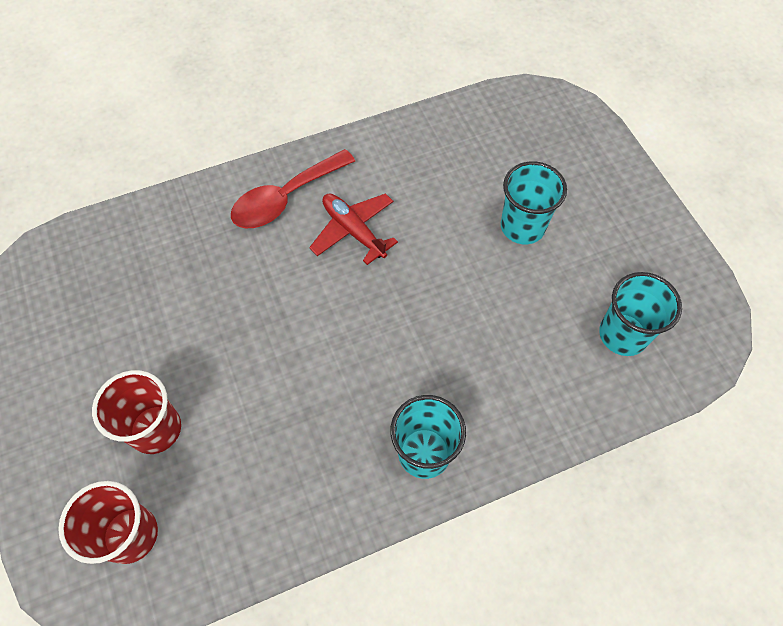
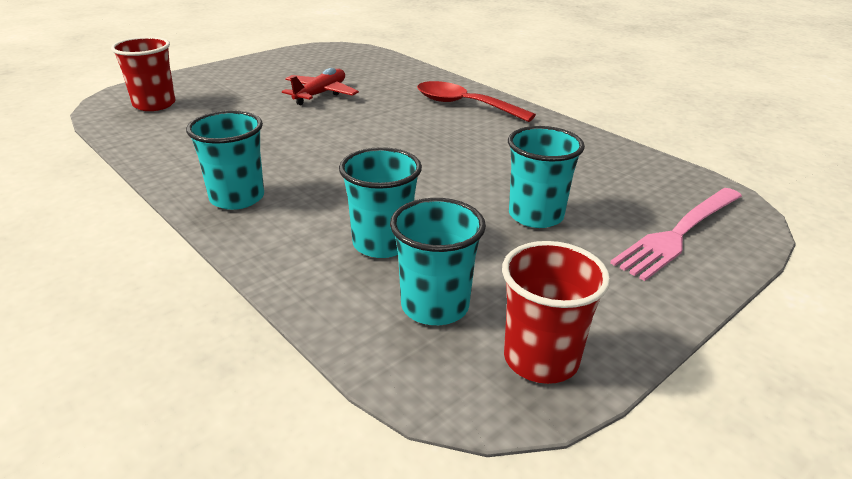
camera: 70 degrees right, 30 degrees down
red cup [92,370,181,454] -> red cup moved to [502,241,610,384]
red plane [309,193,398,265] -> red plane moved to [282,68,359,105]
none -> turquoise cup [339,147,422,258]
none -> pink fork [610,188,742,281]

